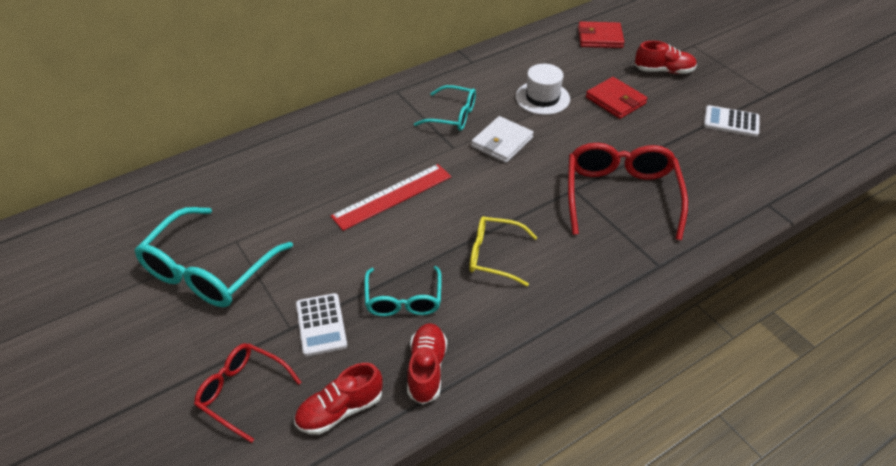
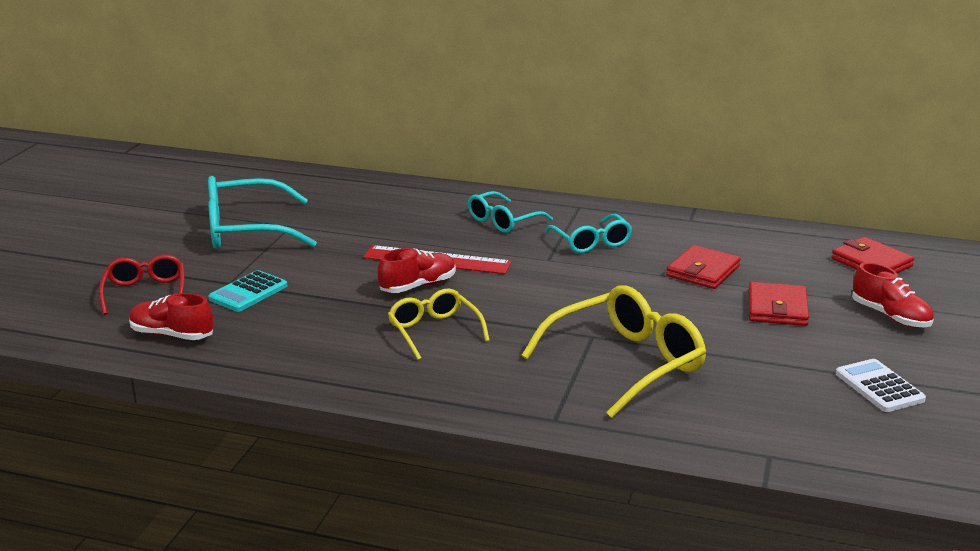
camera: 50 degrees right, 20 degrees down
white calculator [296,293,347,357] -> turquoise calculator [208,270,287,312]
turquoise glasses [364,266,442,316] -> turquoise glasses moved to [468,191,553,233]
red shoe [407,323,447,405] -> red shoe moved to [377,248,456,293]
white wallet [471,116,534,163] -> none
white hat [515,64,570,115] -> red wallet [666,245,741,289]
red glasses [568,143,688,240] -> yellow glasses [522,285,706,418]

